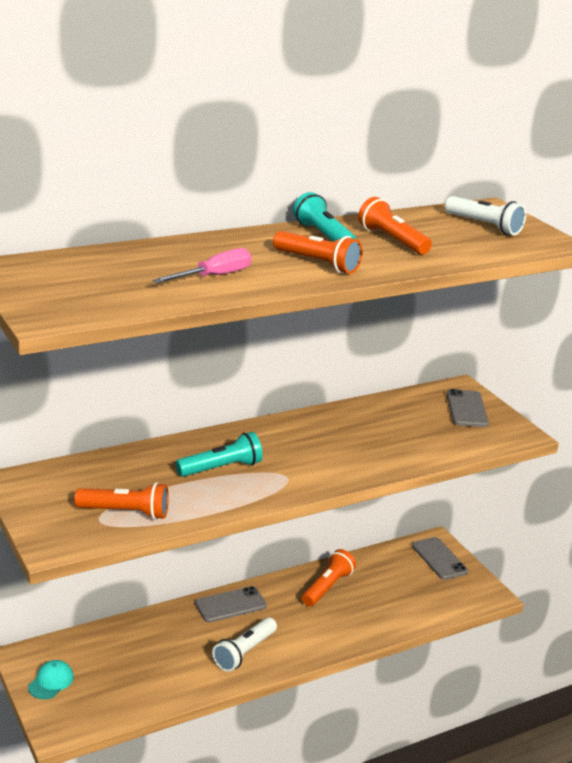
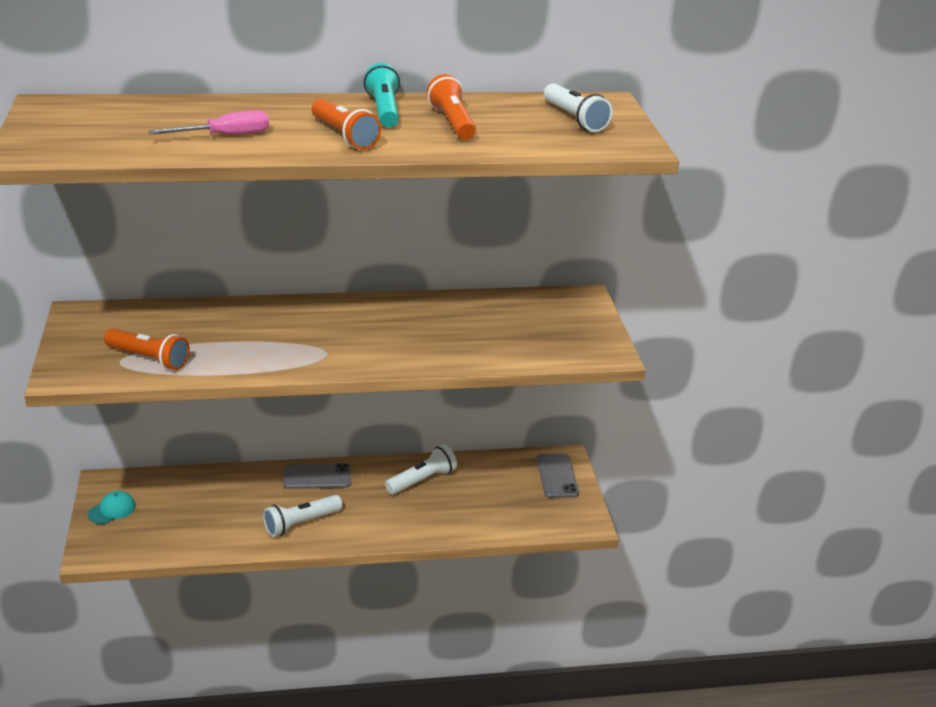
camera: 20 degrees right, 5 degrees up
turquoise flashlight [176,432,263,477] -> none
orange flashlight [302,549,356,606] -> white flashlight [385,445,457,495]
grey phone [446,389,489,427] -> none

